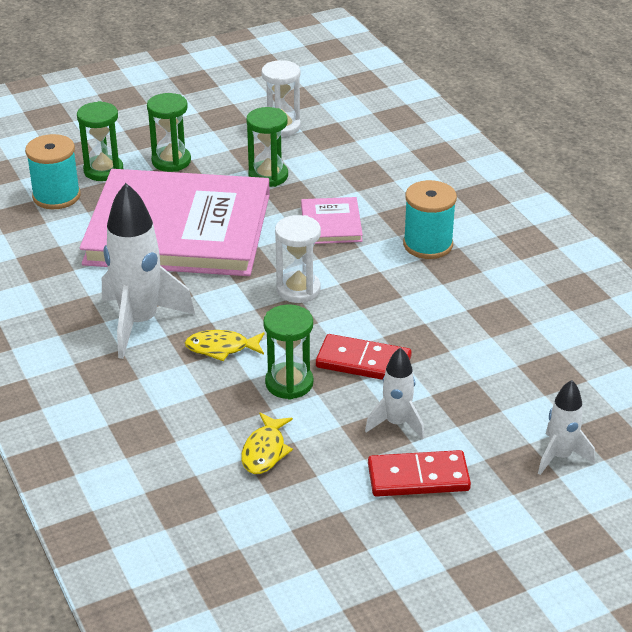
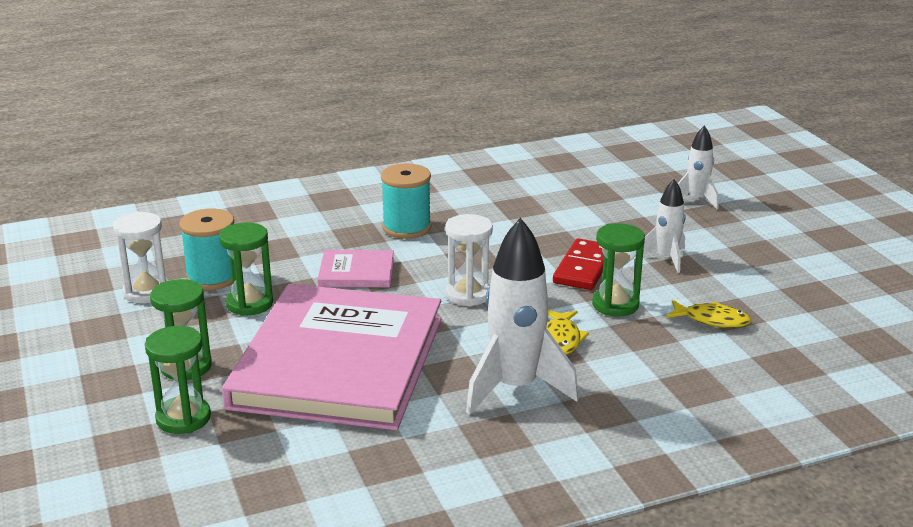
camera: 85 degrees left, 10 degrees down
turquoise spool [25,134,81,209] -> turquoise spool moved to [179,209,234,290]
red domino [368,450,471,497] -> none

